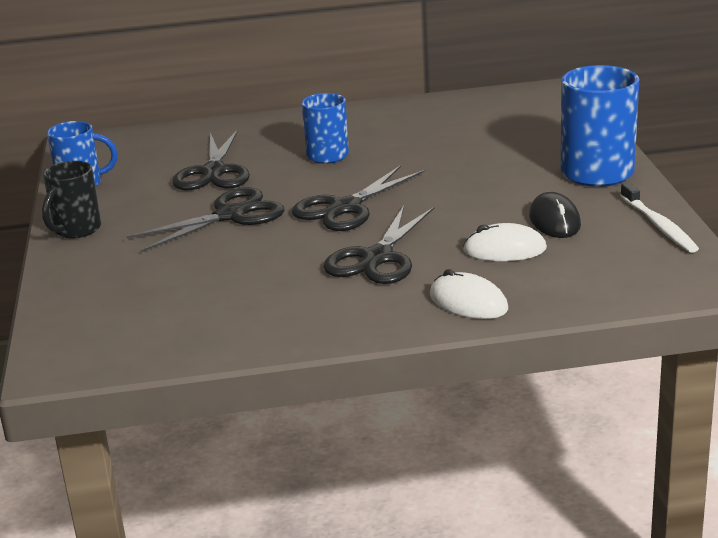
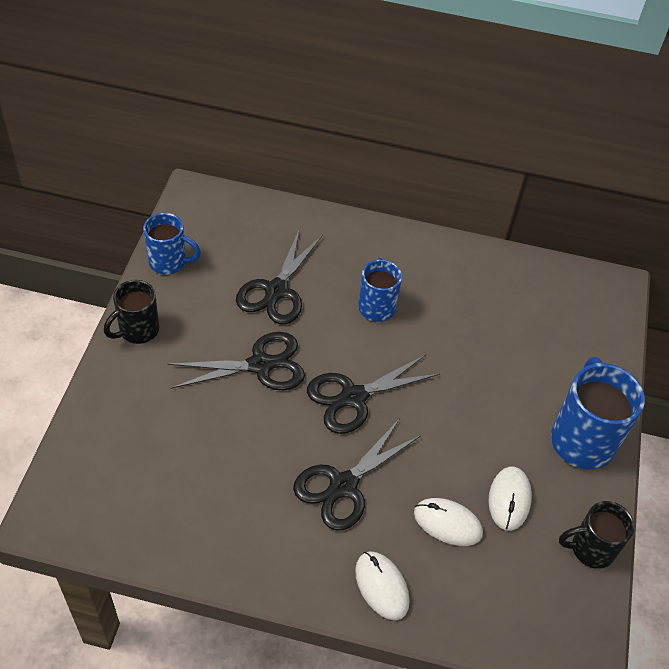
camera: 15 degrees right, 25 degrees up
black mouse [529,192,581,238] -> white mouse [489,466,532,531]
white toothbrush [620,182,699,253] -> black mug [559,501,634,569]

